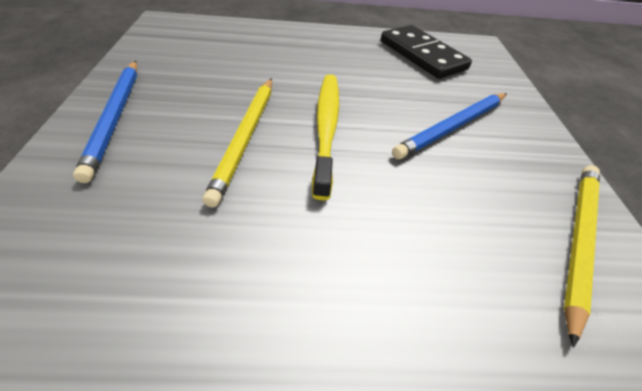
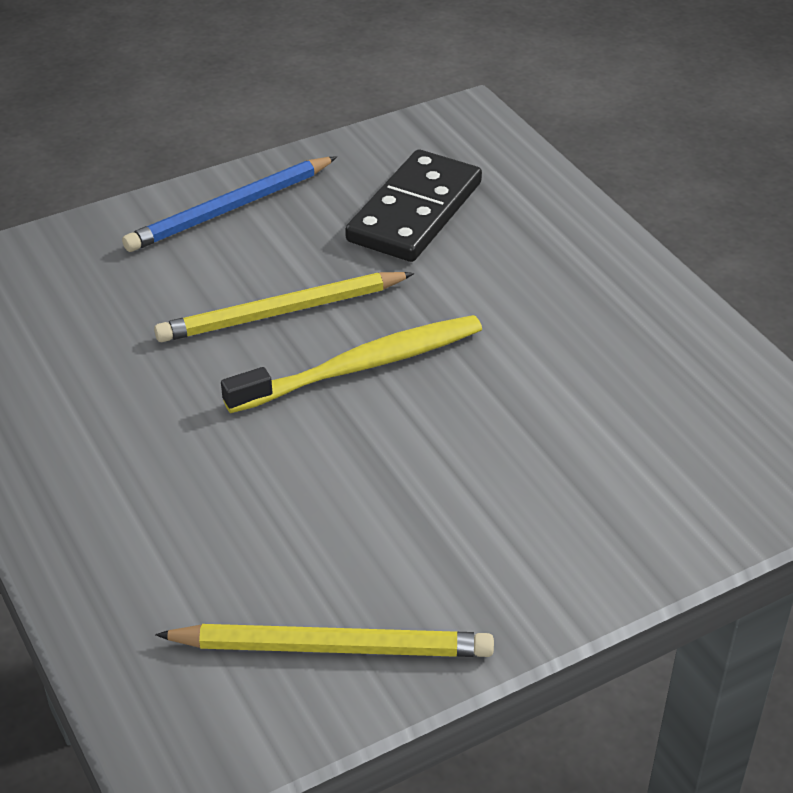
camera: 65 degrees right, 5 degrees down
black domino [381,25,472,79] -> black domino moved to [345,150,482,262]
blue pencil [392,93,507,159] -> none

